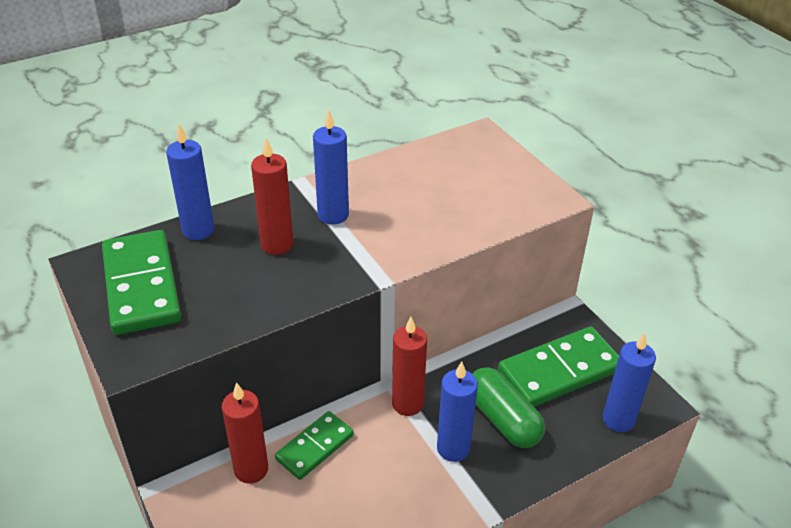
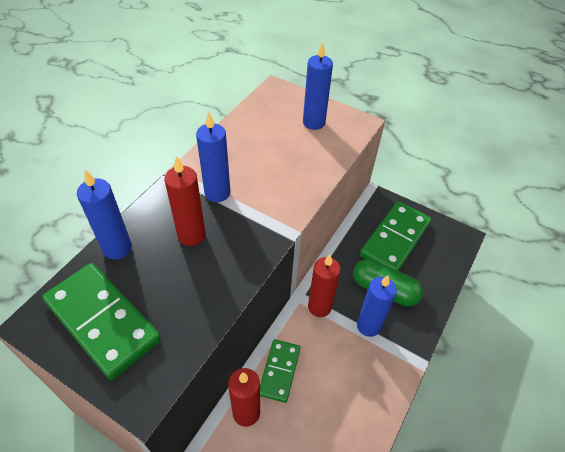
camera: 30 degrees left, 10 degrees up
blue candle [603,333,656,432] -> blue candle moved to [303,42,333,130]

